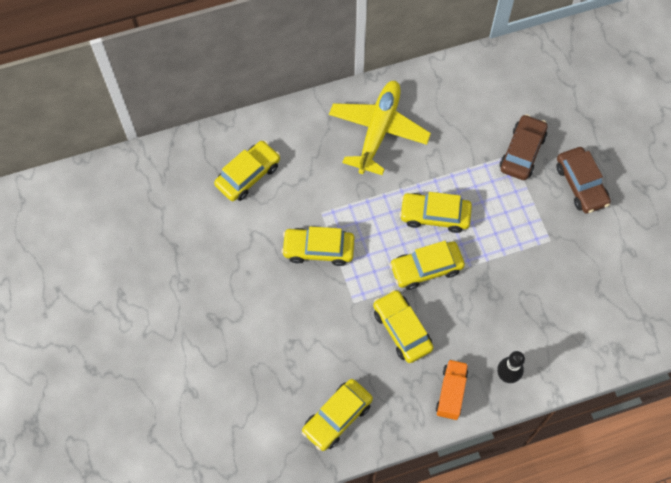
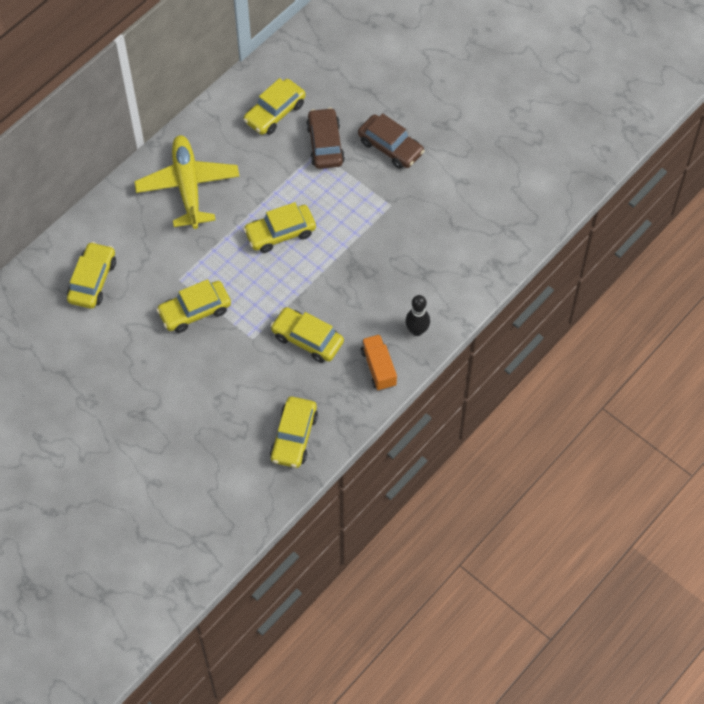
camera: 30 degrees left, 5 degrees down
yellow car [390,241,465,290] -> yellow car moved to [243,78,306,135]

